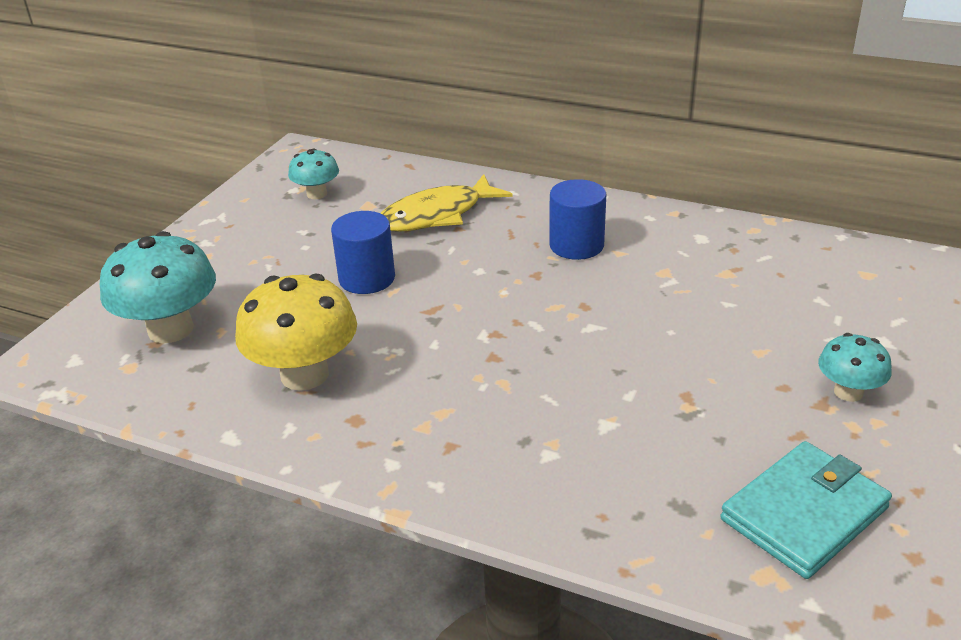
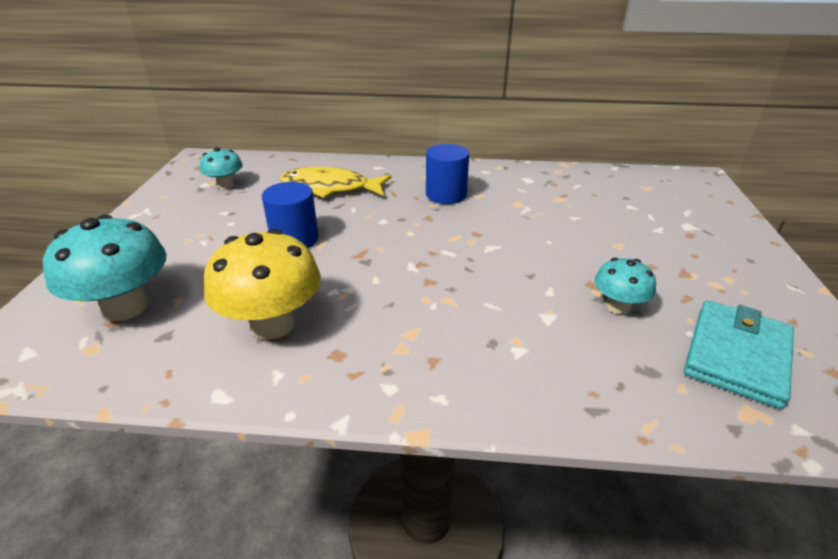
camera: 20 degrees left, 0 degrees up
yellow fish [380,174,512,232] -> yellow fish turned 60 degrees clockwise [280,167,391,198]
turquoise mushroom [818,333,892,402] -> turquoise mushroom moved to [594,258,656,314]

